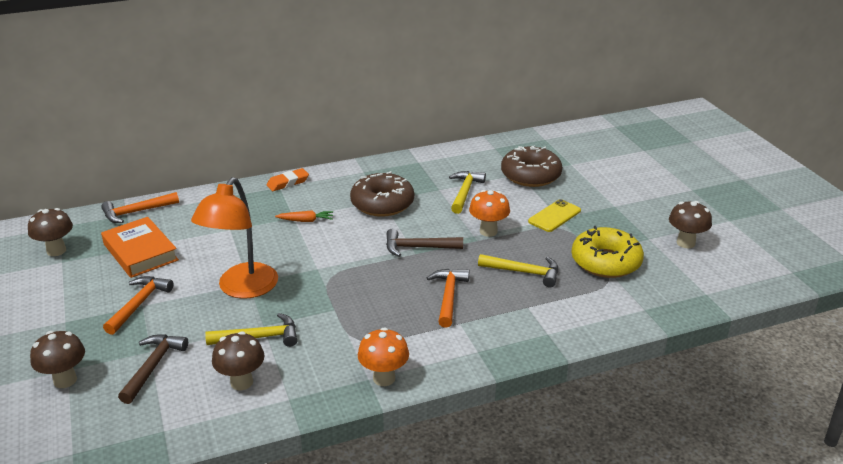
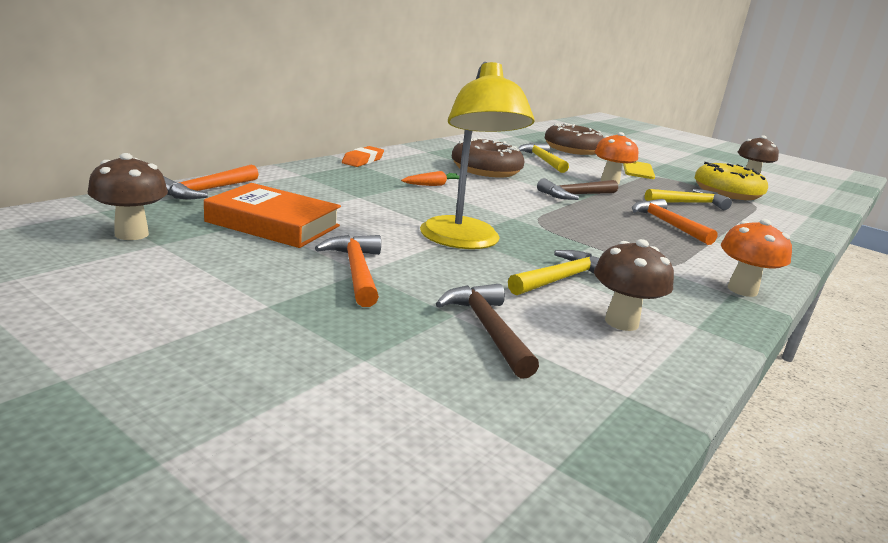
camera: 35 degrees left, 10 degrees down
brown mushroom [30,331,85,388] -> none
orange lamp [191,177,278,299] -> yellow lamp [420,62,535,249]

